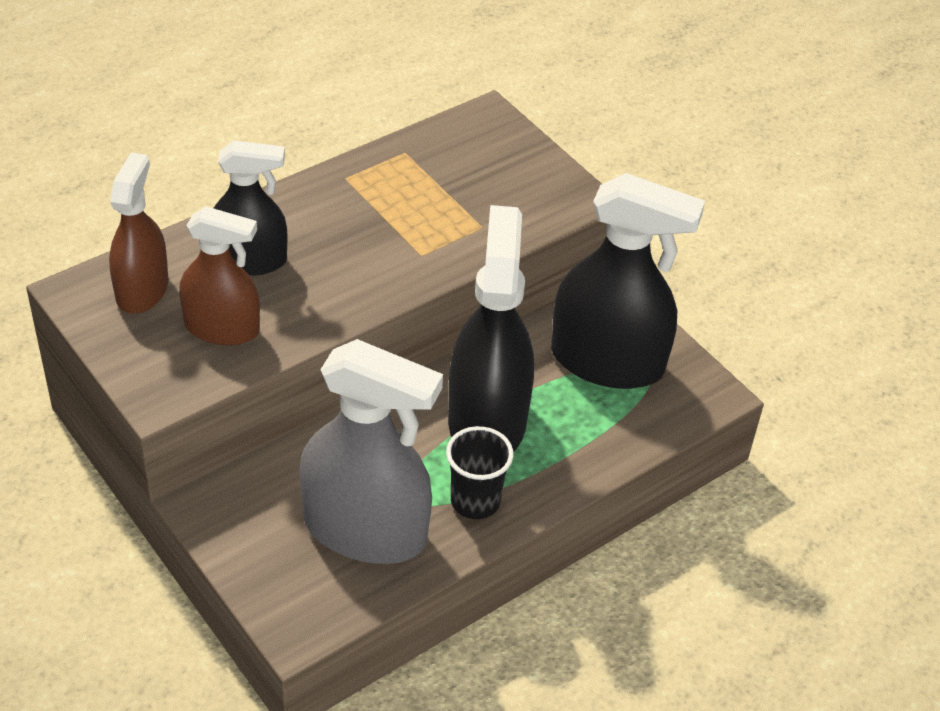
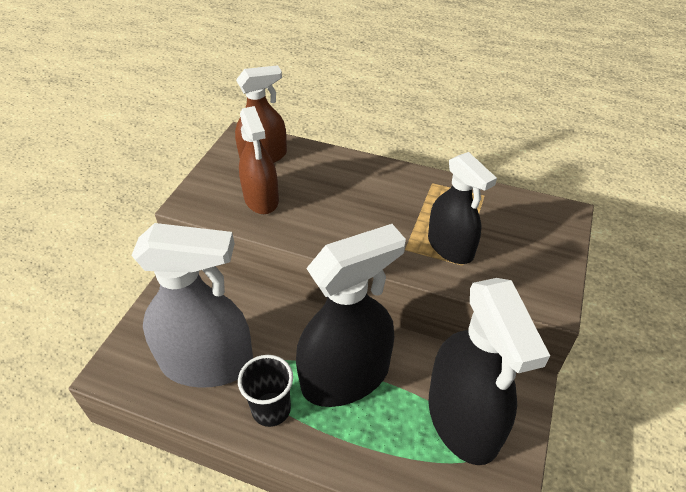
camera: 60 degrees right, 0 degrees up
black spray bottle [214,140,288,275] -> black spray bottle moved to [428,152,497,264]
grey spray bottle [299,339,443,564] -> grey spray bottle turned 75 degrees counterclockwise [131,223,253,387]

